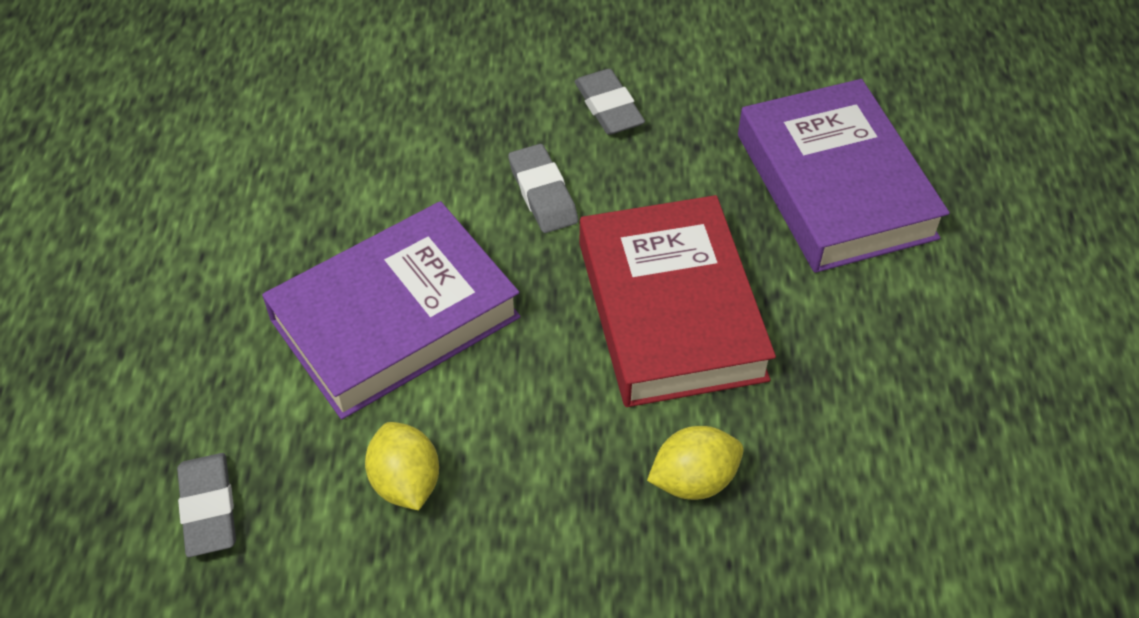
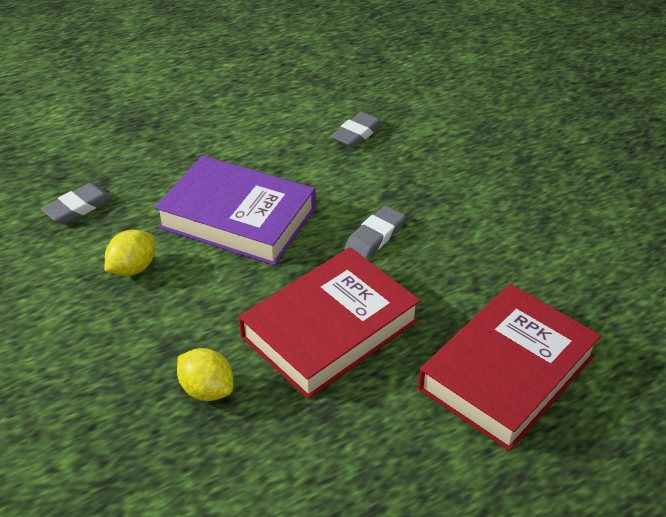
camera: 60 degrees right, 10 degrees down
grey eraser [574,69,645,135] -> grey eraser moved to [331,112,383,148]
purple book [738,79,950,273] -> red book [418,284,601,451]

